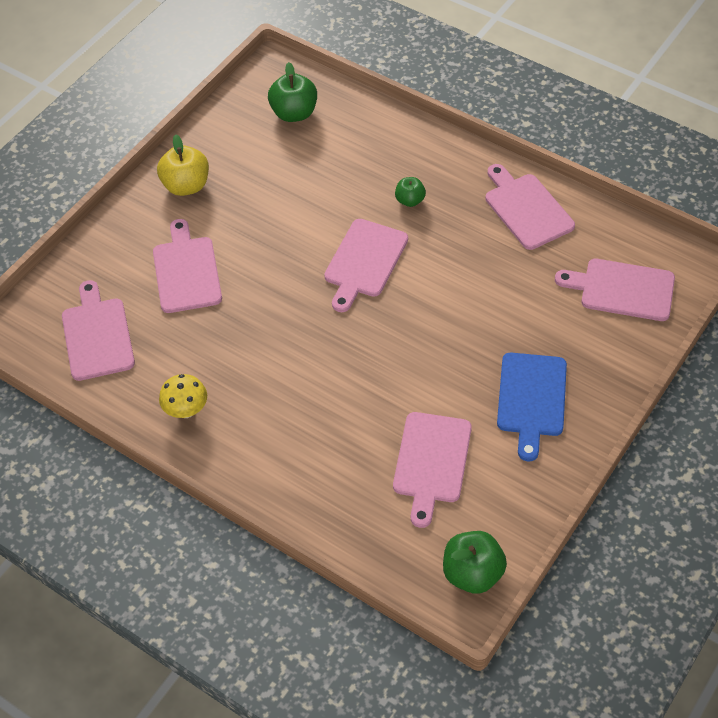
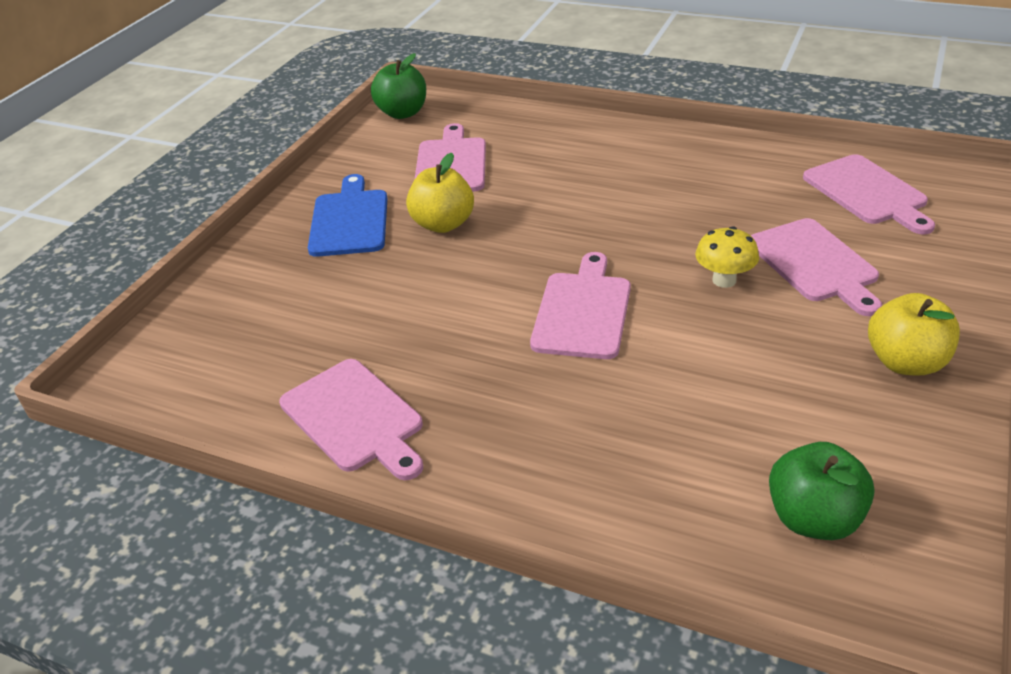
camera: 170 degrees right, 15 degrees down
yellow mushroom [159,374,207,418] -> yellow mushroom moved to [695,226,759,288]
green apple [395,177,426,207] -> none
pink cutting board [555,259,675,321] -> none
none -> yellow apple [406,153,474,233]

